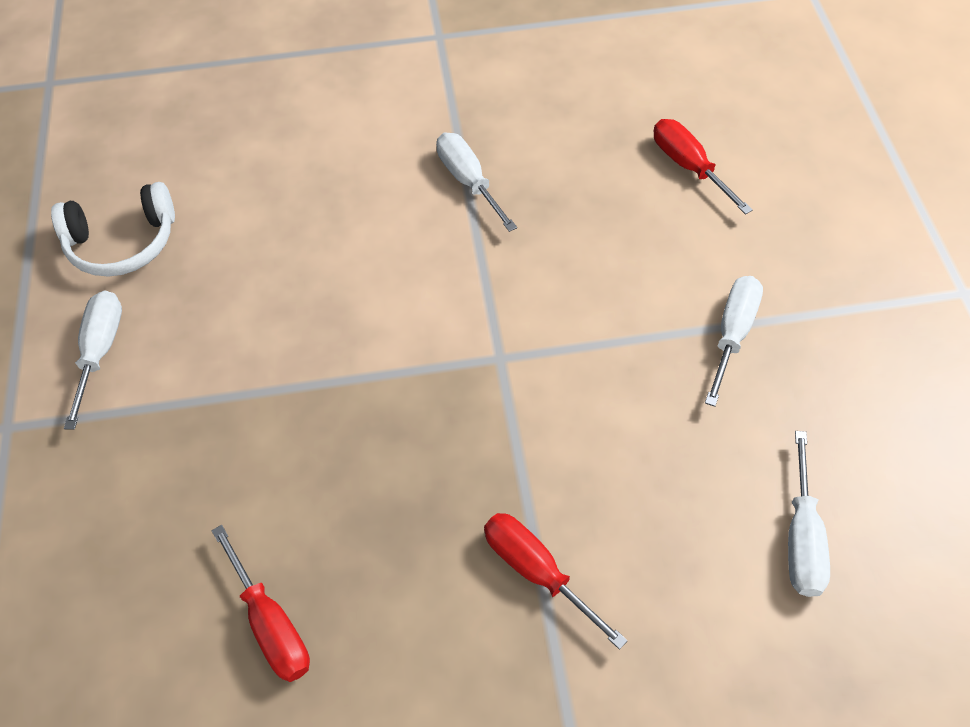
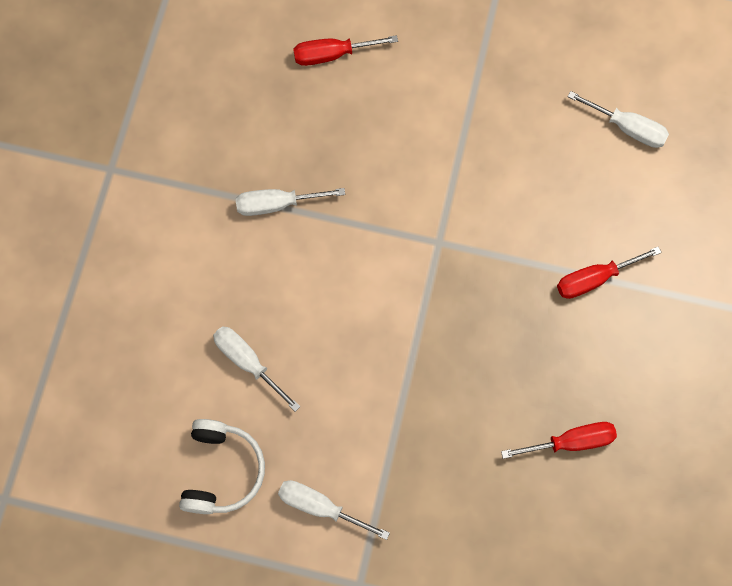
camera: 70 degrees left, 15 degrees up
white screwdriver [705,276,763,407] -> white screwdriver moved to [213,326,300,412]

